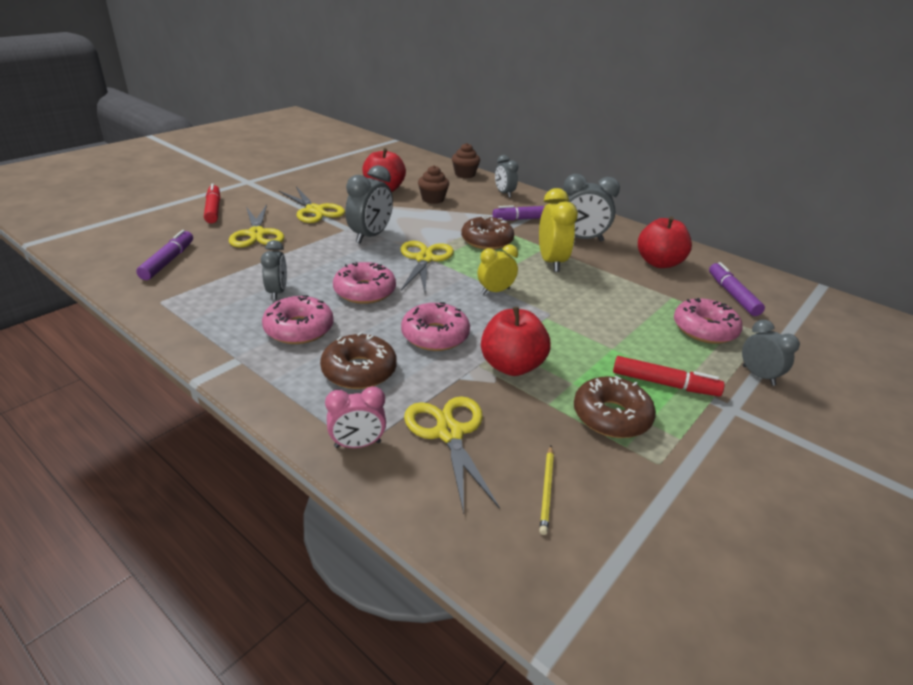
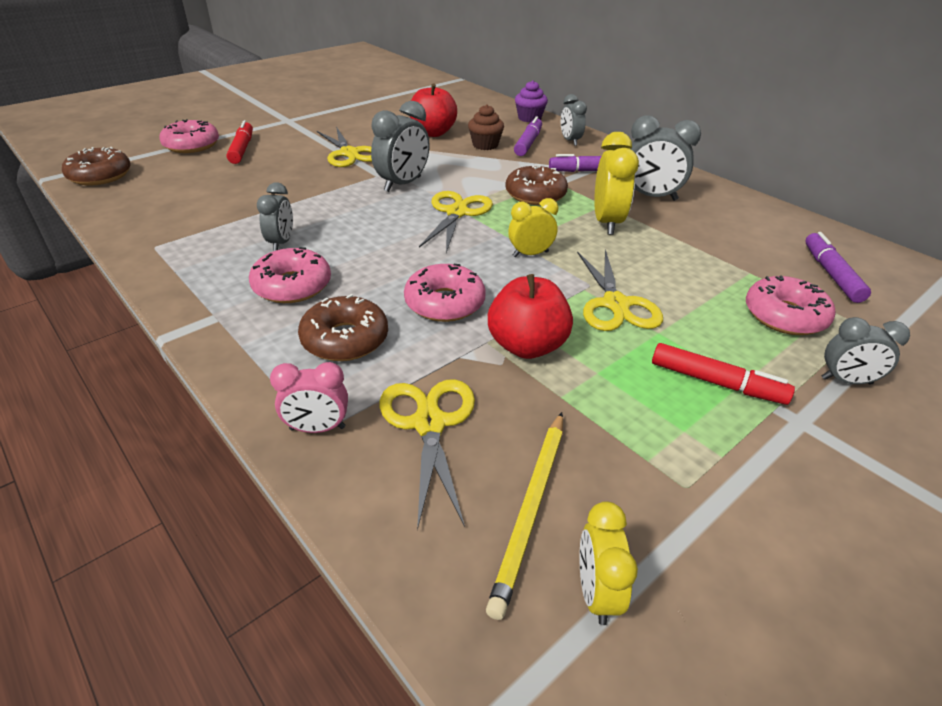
camera: 10 degrees right, 5 degrees up
purple marker [136,230,193,280] -> purple marker moved to [514,116,542,156]
yellow scissors [229,204,284,248] -> yellow scissors moved to [577,249,663,331]
pink donut [333,262,396,304] -> pink donut moved to [159,119,219,153]
brown cupcake [452,143,480,178] -> purple cupcake [515,80,548,122]
yellow pencil [539,446,554,535] -> yellow pencil [486,412,563,620], size x1.74
brown donut [574,376,656,438] -> brown donut moved to [62,147,131,186]
red apple [638,217,692,268] -> none
grey clock [742,320,800,386] -> grey clock turned 120 degrees clockwise [822,317,910,384]
none -> yellow clock [579,501,638,625]

